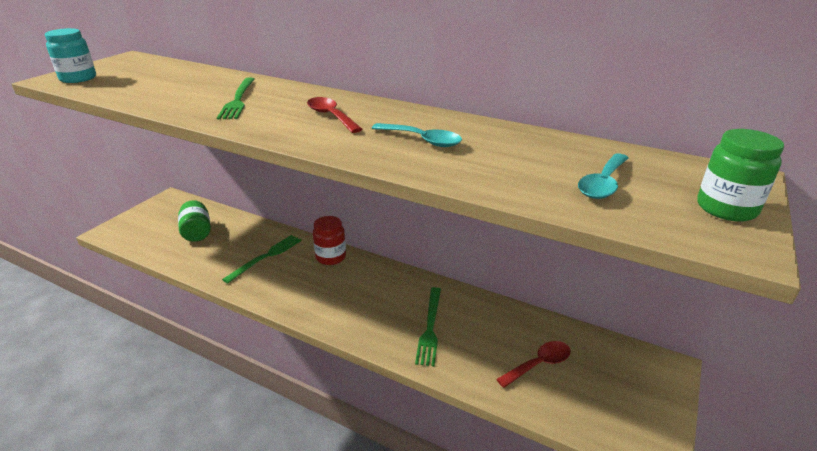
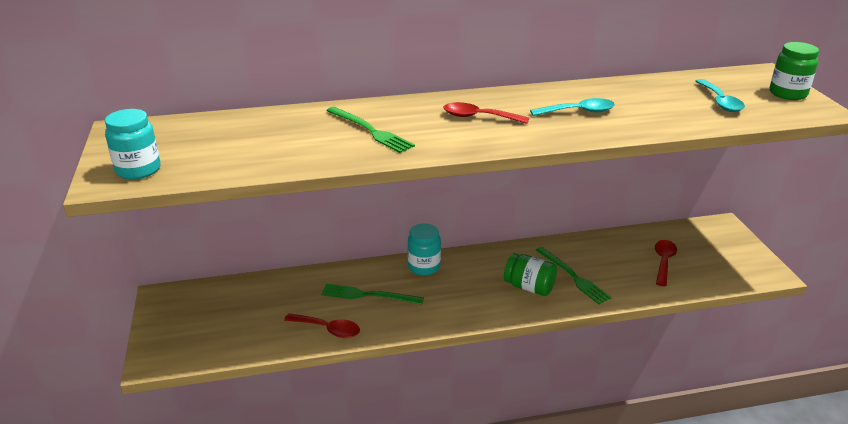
camera: 40 degrees left, 0 degrees up
green jar [178,200,211,242] -> green jar moved to [504,253,557,296]
green fork [222,235,301,284] -> green fork turned 75 degrees counterclockwise [321,284,424,305]
red jar [313,216,346,265] -> turquoise jar [407,223,441,276]
none -> red spoon [284,313,360,338]

